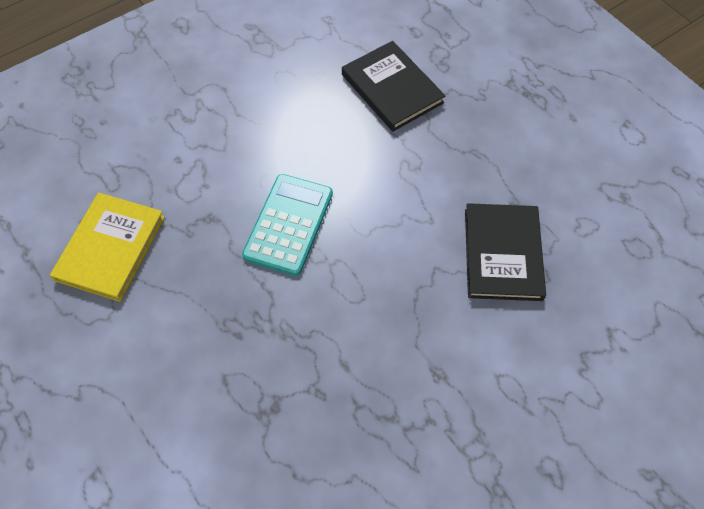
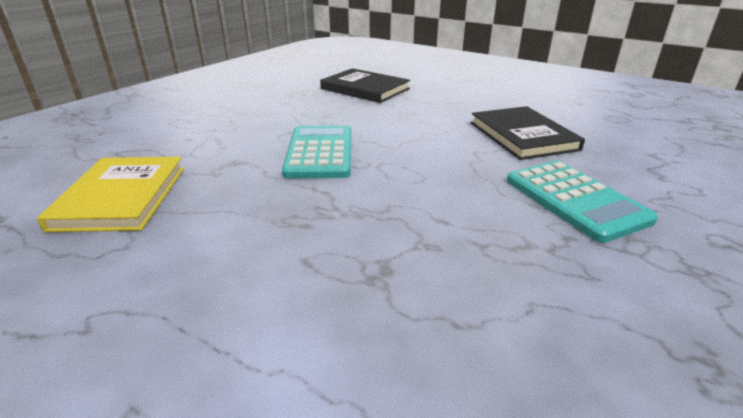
camera: 20 degrees left, 30 degrees down
none -> turquoise calculator [507,161,658,243]

